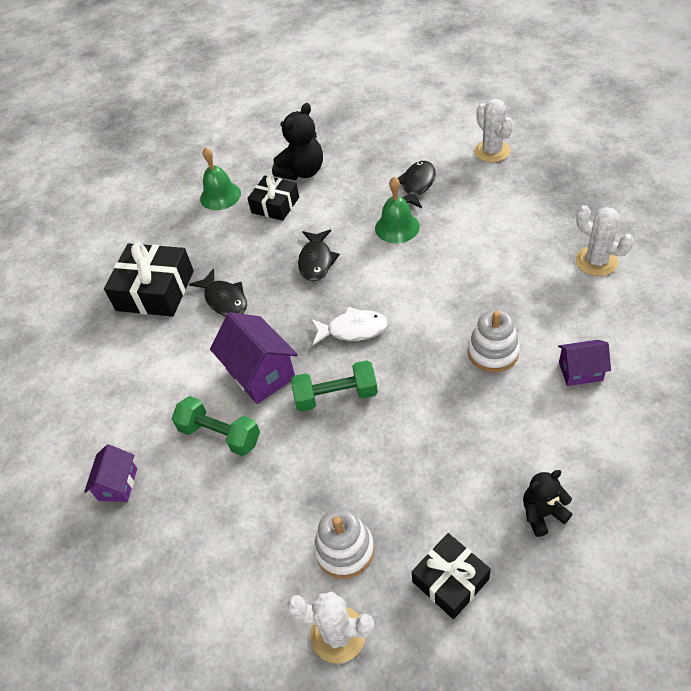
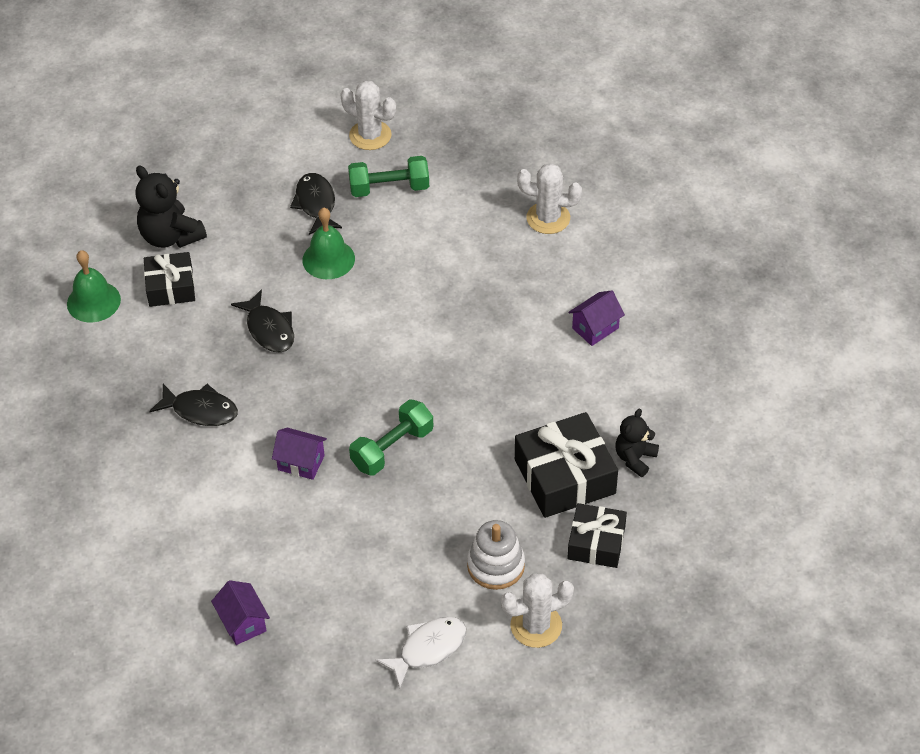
camera: 40 degrees left, 0 degrees up
black gift [104,242,194,317] -> black gift moved to [515,412,618,518]
green dumbbell [172,396,260,456] -> green dumbbell moved to [348,156,429,197]
purple house [210,312,298,404] -> purple house [272,428,327,480], size x0.60
black teddy bear [272,103,323,180] -> black teddy bear turned 135 degrees clockwise [136,166,207,248]
white fish [311,307,388,345] -> white fish moved to [376,617,466,689]
white stacking toy [468,310,520,373] -> none

